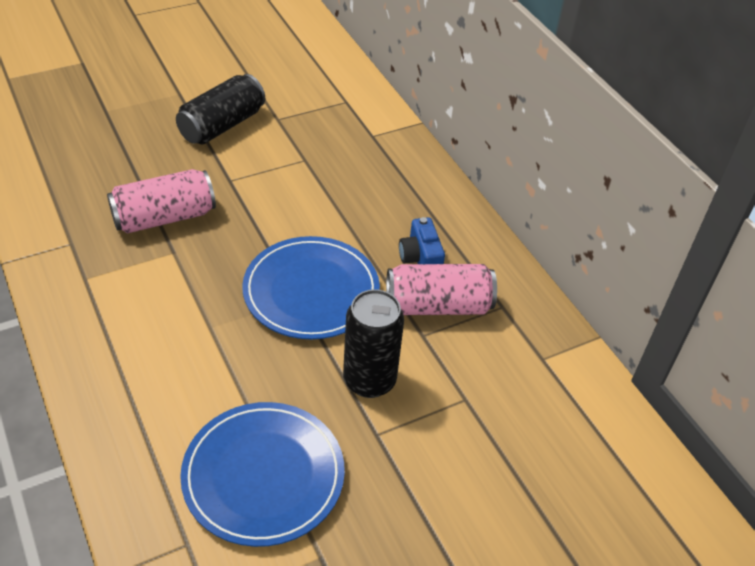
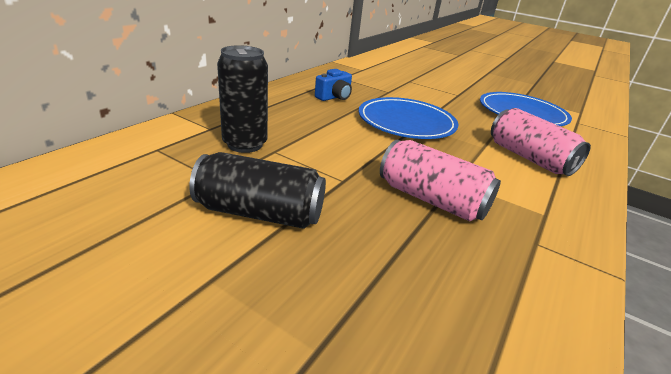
camera: 120 degrees left, 15 degrees down
black can [343,289,404,398] -> black can moved to [217,45,268,153]
pink can [386,264,497,315] -> pink can moved to [491,108,591,176]

